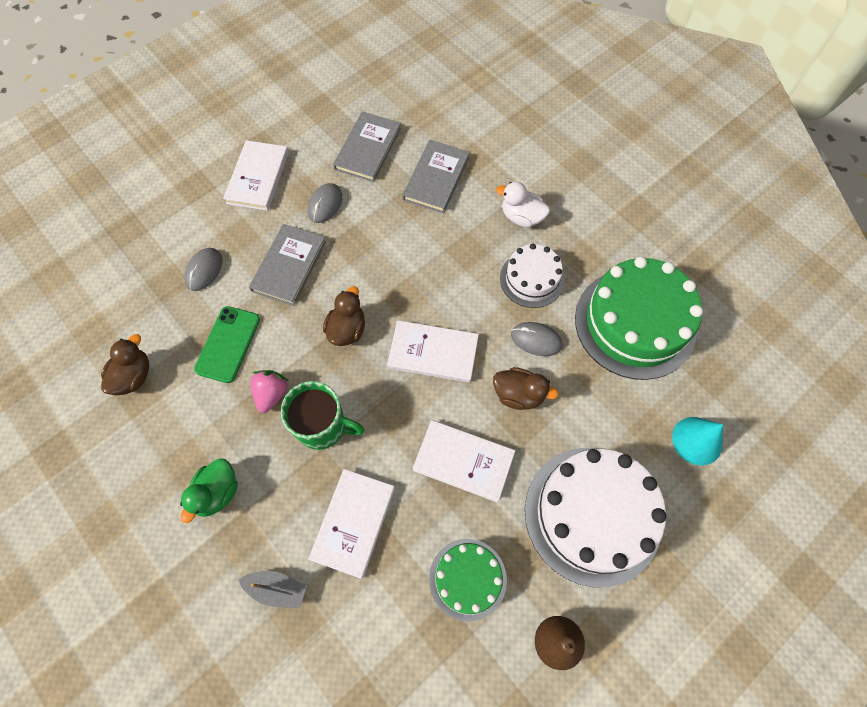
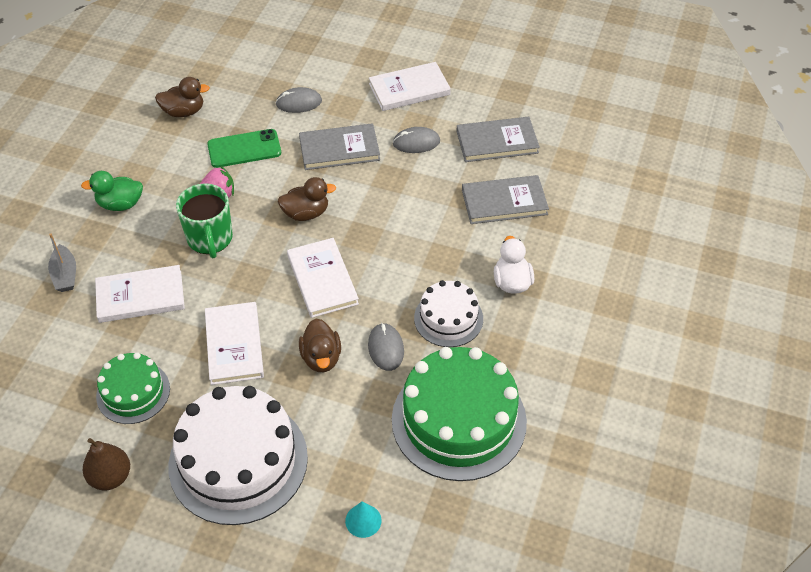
camera: 60 degrees right, 15 degrees down
turquoise cone [672,417,723,466] -> turquoise cone [345,501,382,538], size x0.66

